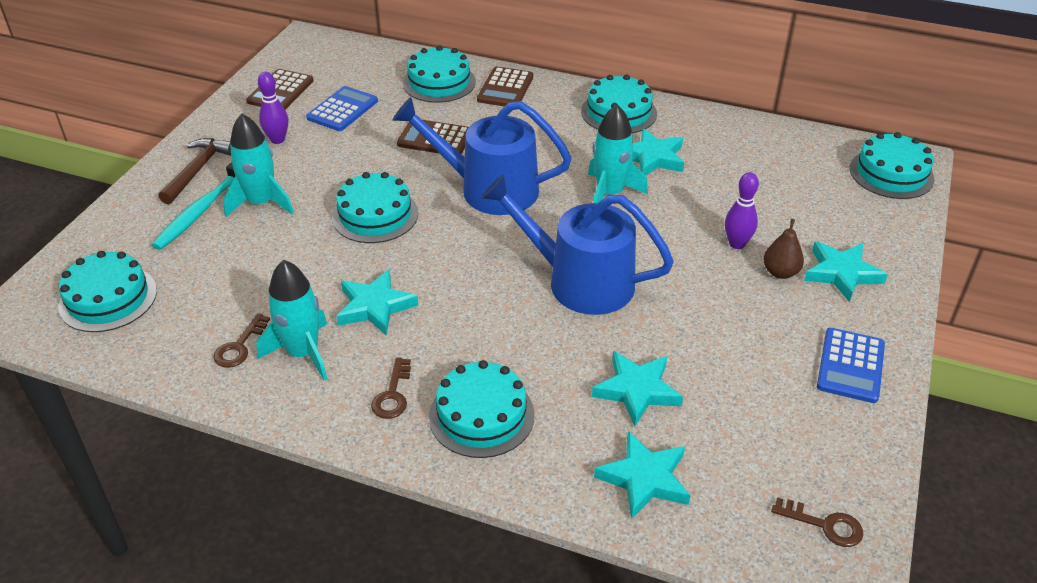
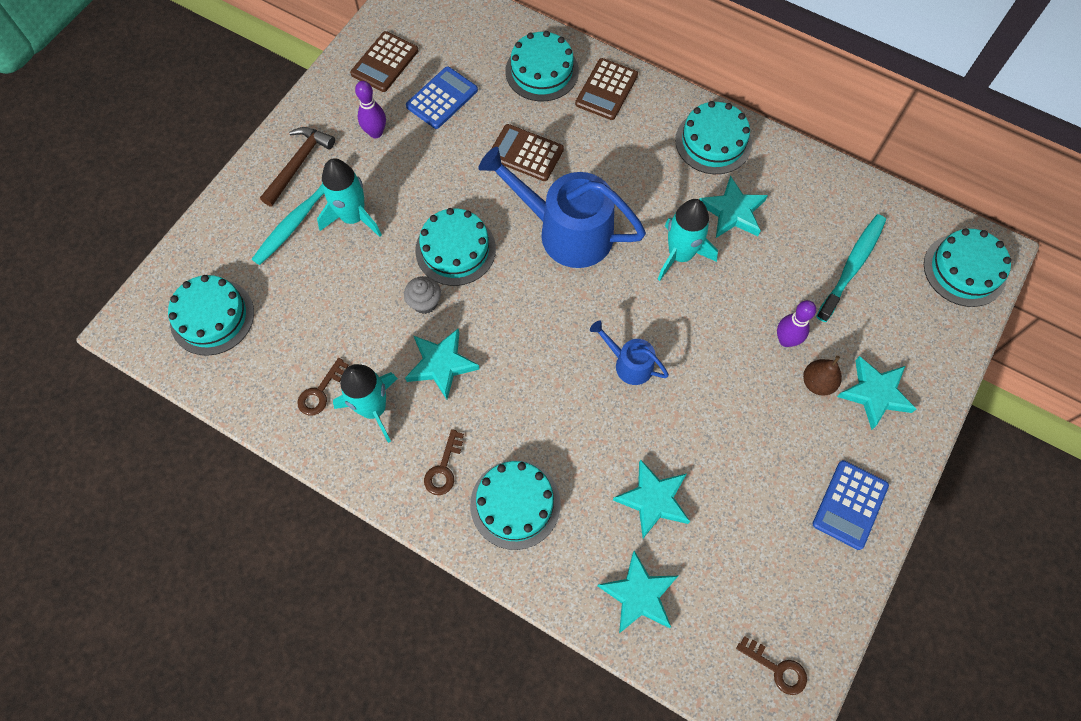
camera: 10 degrees right, 25 degrees up
blue watering can [481,175,674,315] -> blue watering can [590,321,669,385], size x0.49
none -> grey cupcake [404,276,441,314]
none -> turquoise toothbrush [816,214,886,322]

